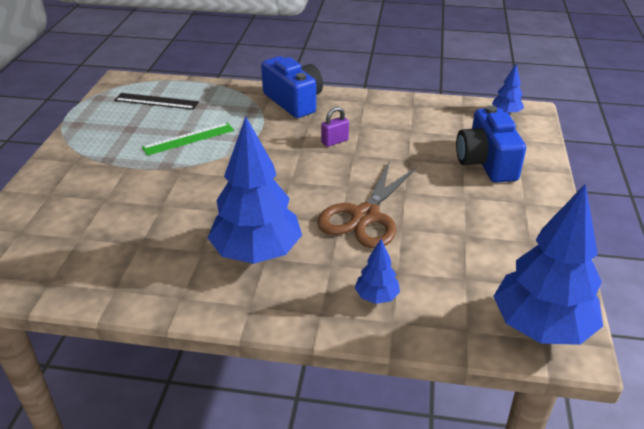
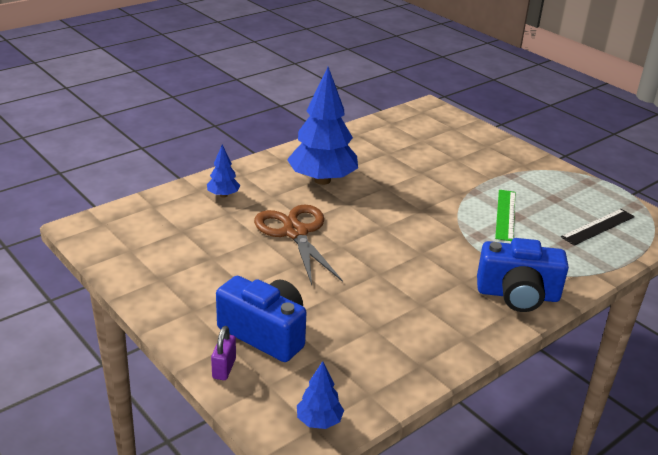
camera: 130 degrees right, 5 degrees down
purple padlock [321,107,349,147] -> purple padlock moved to [211,326,236,380]
blue tree [493,183,603,345] -> none

